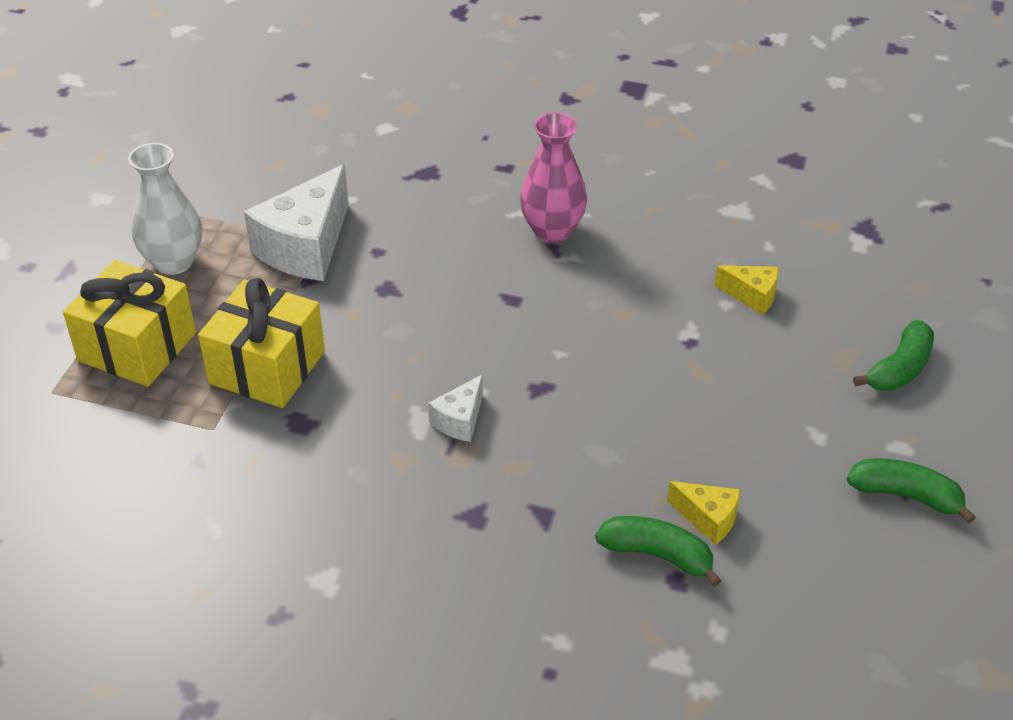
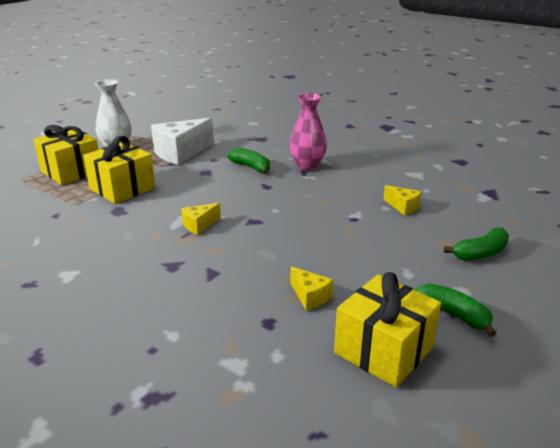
camera: 20 degrees right, 15 degrees down
white cheese [428,374,483,442] -> yellow cheese [181,203,221,235]
green banana [595,516,722,587] -> green banana moved to [227,148,270,174]
none -> yellow gift [334,272,441,387]

